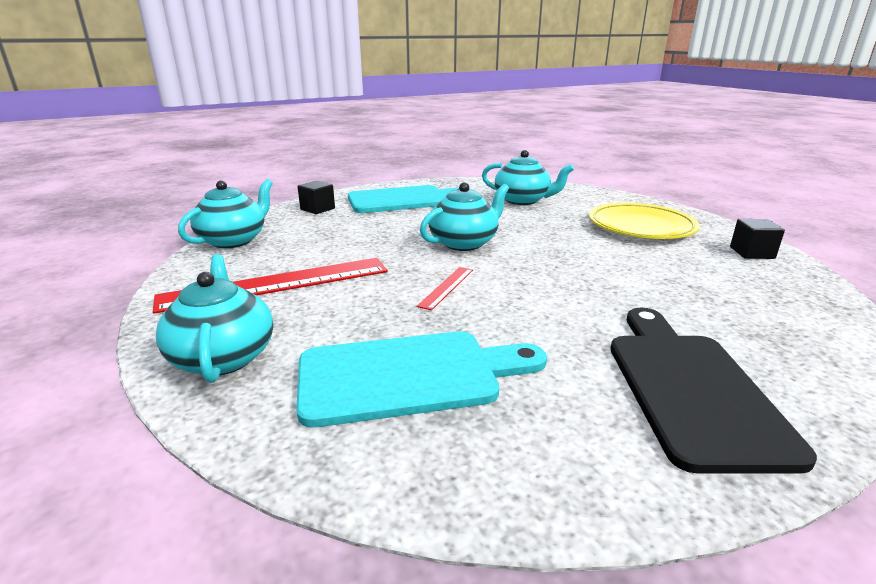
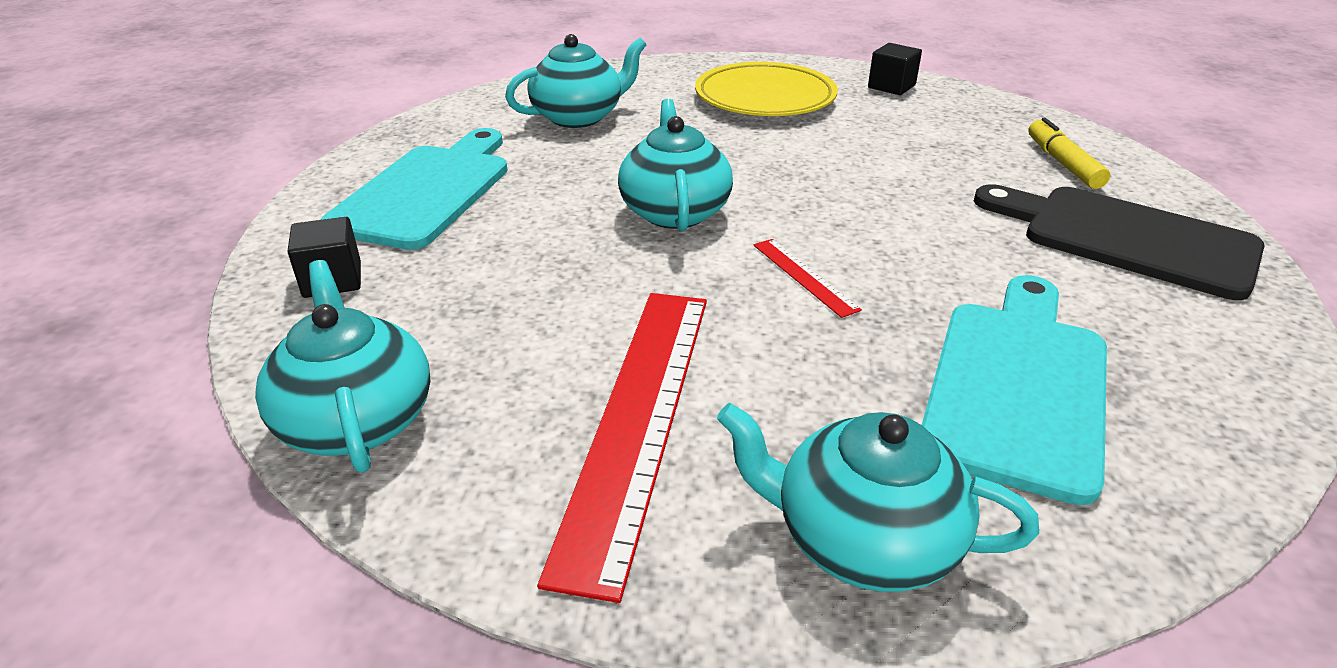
camera: 55 degrees left, 10 degrees up
none -> yellow marker [1028,118,1110,189]

